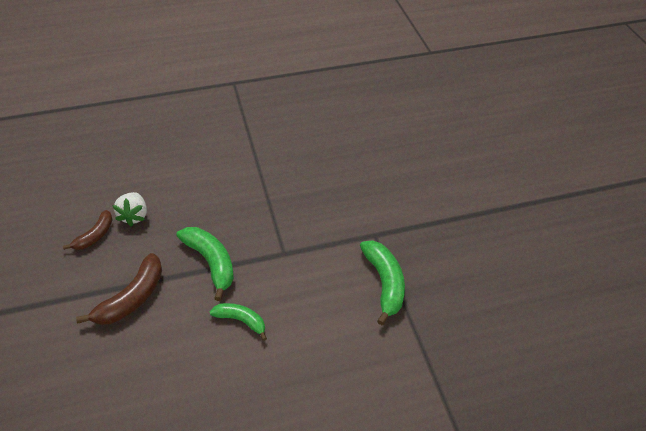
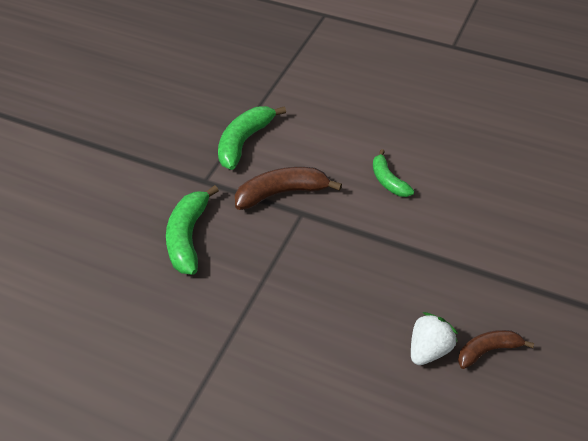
camera: 140 degrees left, 0 degrees up
brown banana [76,253,162,325] -> brown banana moved to [235,167,342,210]
green banana [176,227,234,301] -> green banana moved to [166,185,219,275]

